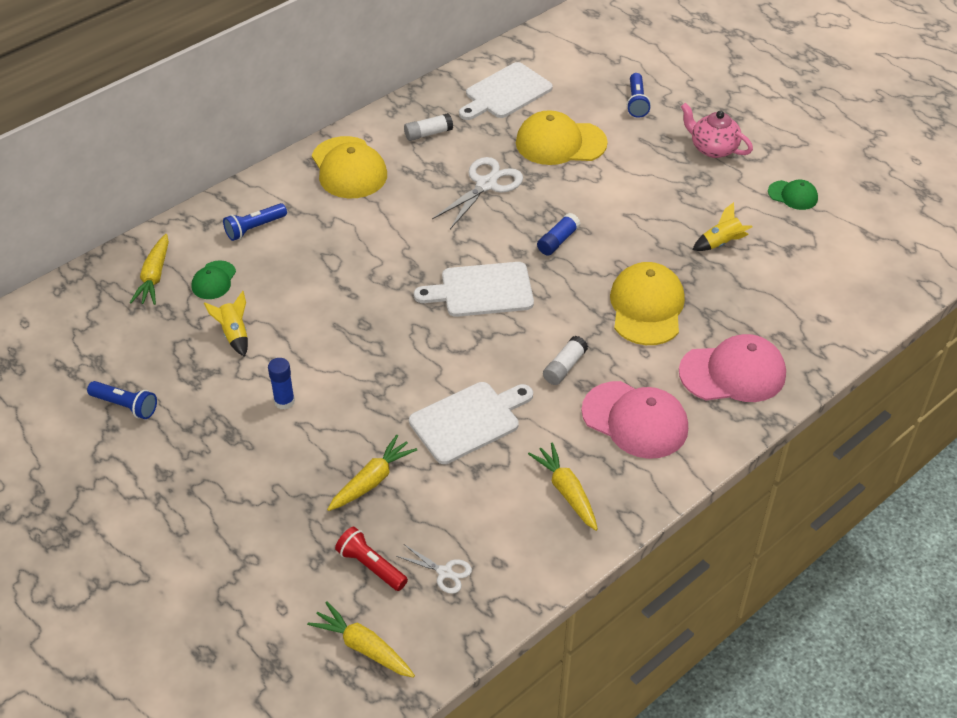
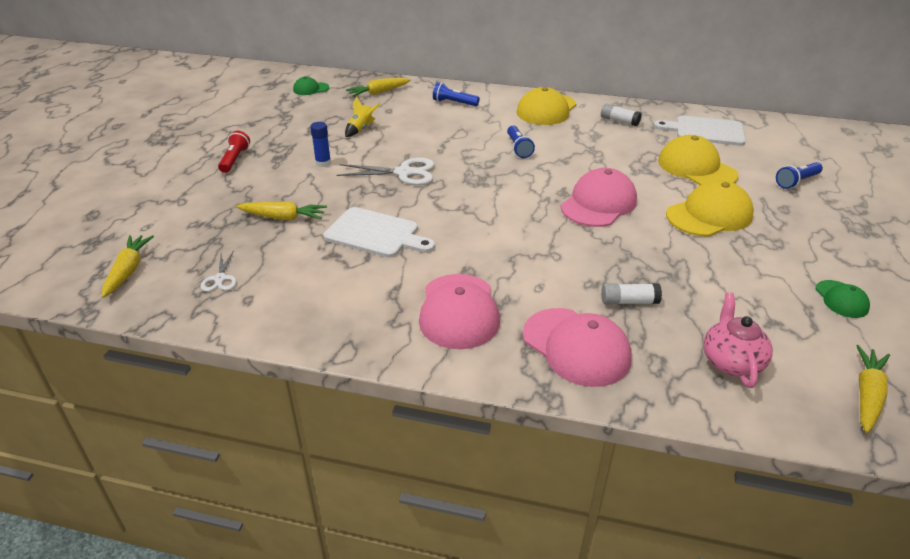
camera: 55 degrees right, 10 degrees down
blue flashlight [87,381,157,419] -> blue flashlight moved to [507,126,535,158]
green cap [192,260,236,299] -> green cap moved to [293,77,329,95]
red flashlight [335,527,408,591] -> red flashlight moved to [218,131,250,173]
white cutting board [414,262,534,317] -> none
white scissors [432,157,523,229] -> white scissors moved to [337,158,435,185]
yellow carrot [528,443,598,531] -> yellow carrot moved to [856,345,890,433]
blue glue stick [537,213,580,255] -> pink cap [561,168,637,227]
white glue stick [543,336,588,385] -> white glue stick moved to [601,283,662,305]
yellow cap [610,262,685,345] -> yellow cap moved to [666,180,754,237]
pink teapot [681,103,753,158] -> pink teapot moved to [703,292,773,388]
yellow rocket [693,202,753,251] -> none

